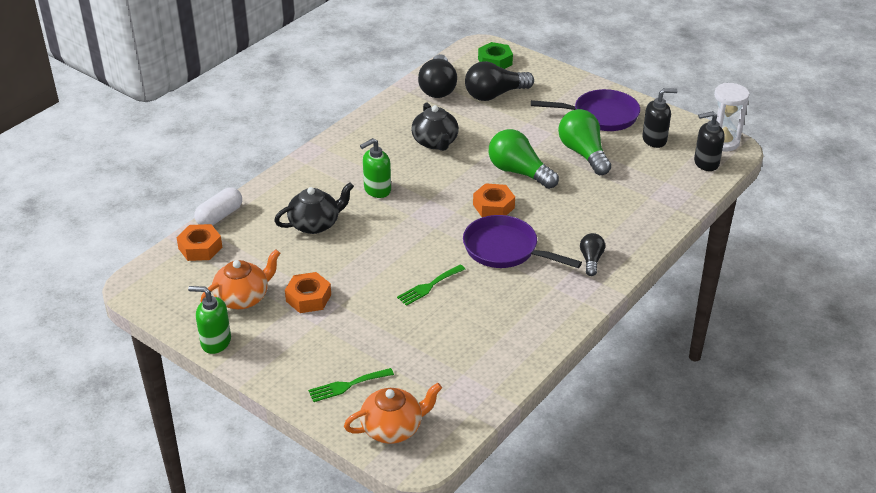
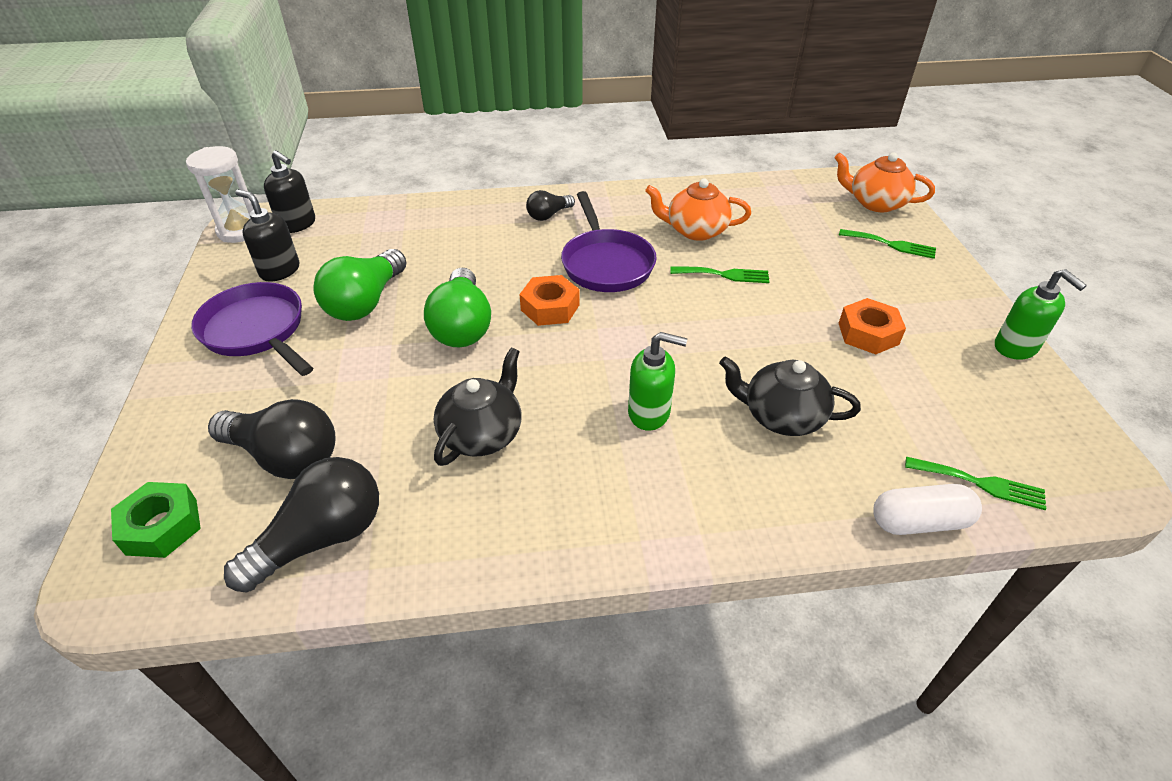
camera: 135 degrees left, 5 degrees up
orange nut [176,224,222,261] -> green fork [905,457,1046,510]
orange teapot [201,249,280,309] -> orange teapot moved to [645,178,751,241]

